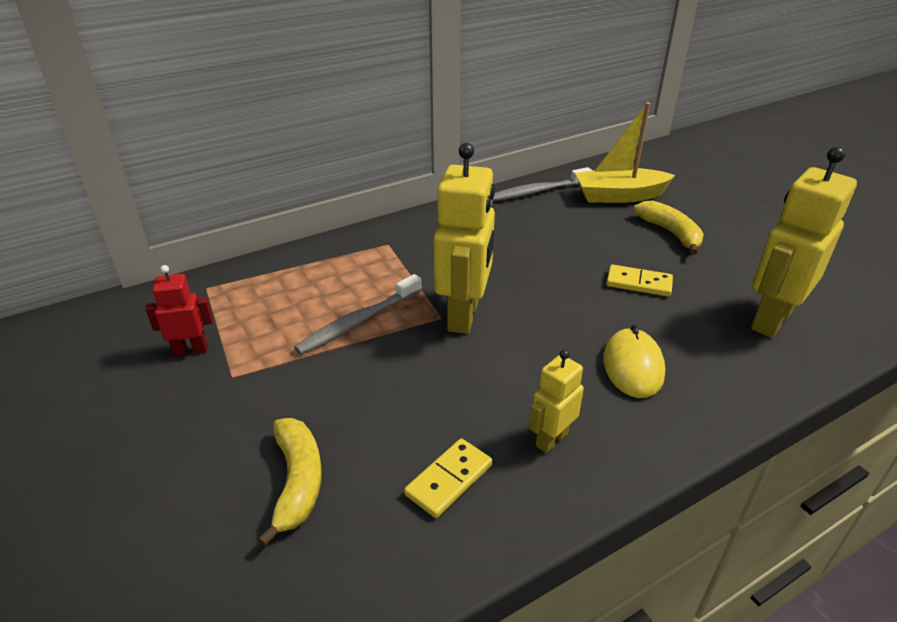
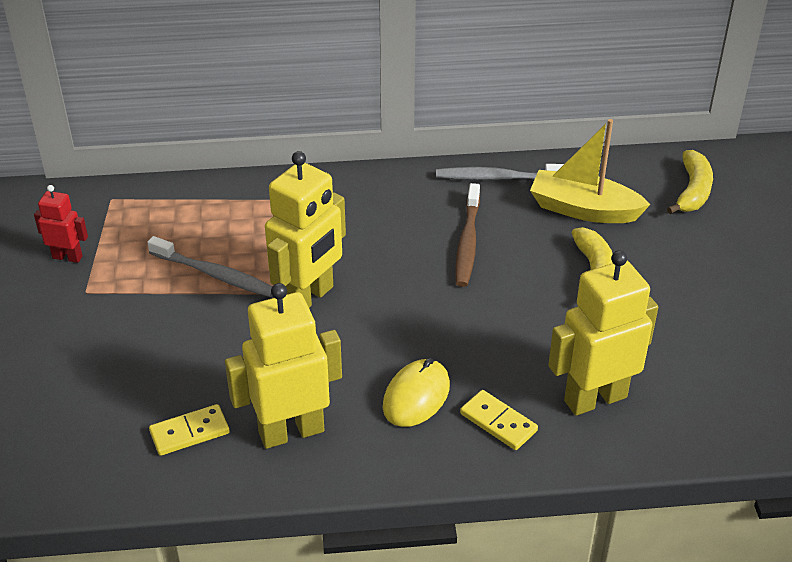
camera: 25 degrees right, 5 degrees up
yellow banana [257,418,322,547] -> yellow banana moved to [667,150,713,214]
grey toothbrush [294,274,422,355] -> grey toothbrush turned 135 degrees counterclockwise [147,236,273,297]
yellow robot [529,350,584,453] -> yellow robot [225,283,342,449], size x1.90
yellow domino [606,264,673,297] -> yellow domino moved to [460,390,538,450]
none -> brown toothbrush [455,183,480,287]

